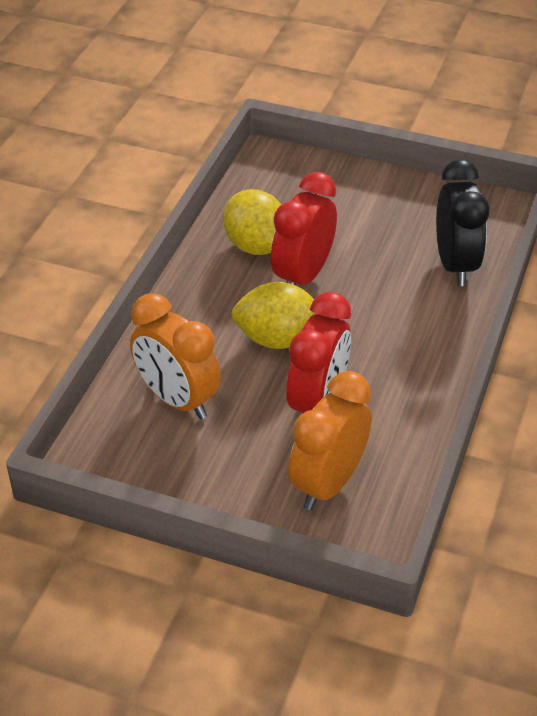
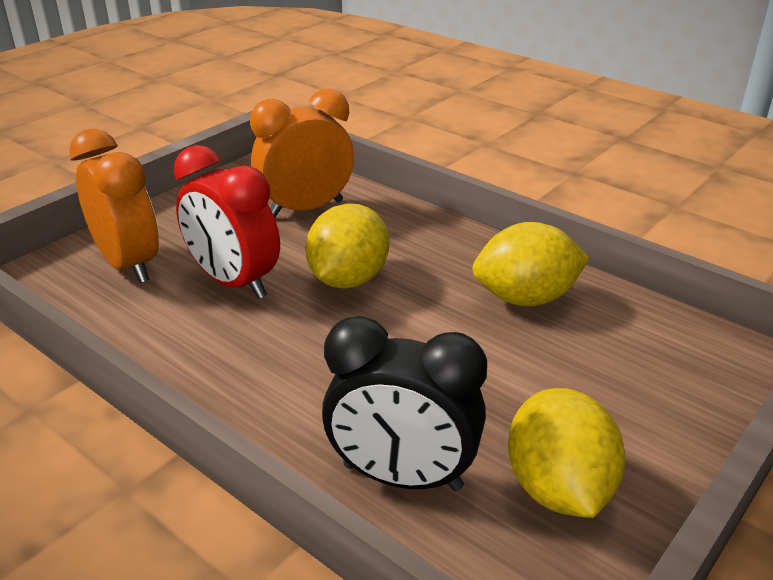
camera: 110 degrees right, 10 degrees down
red clock [271,172,337,285] -> none
none -> yellow lemon [508,388,625,518]

